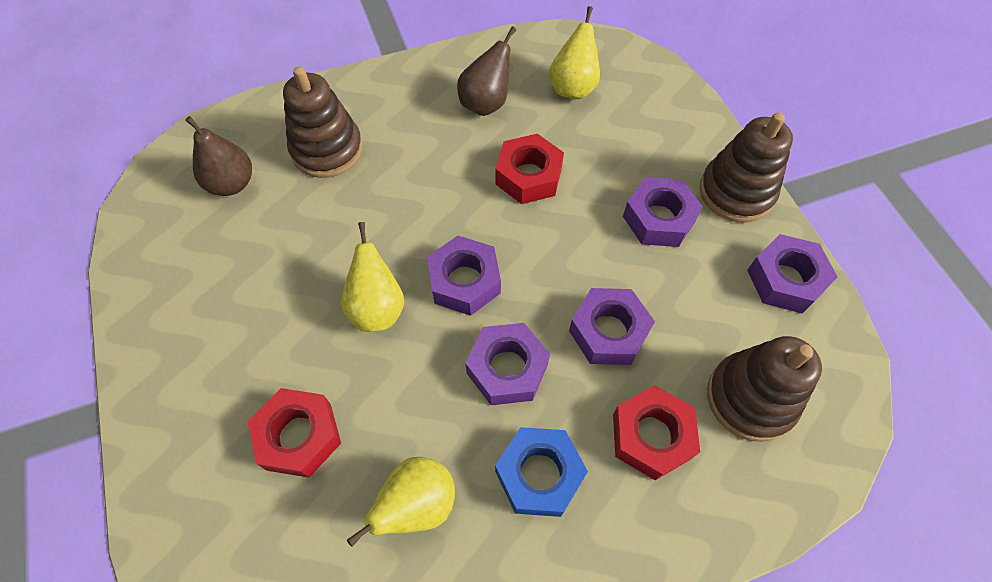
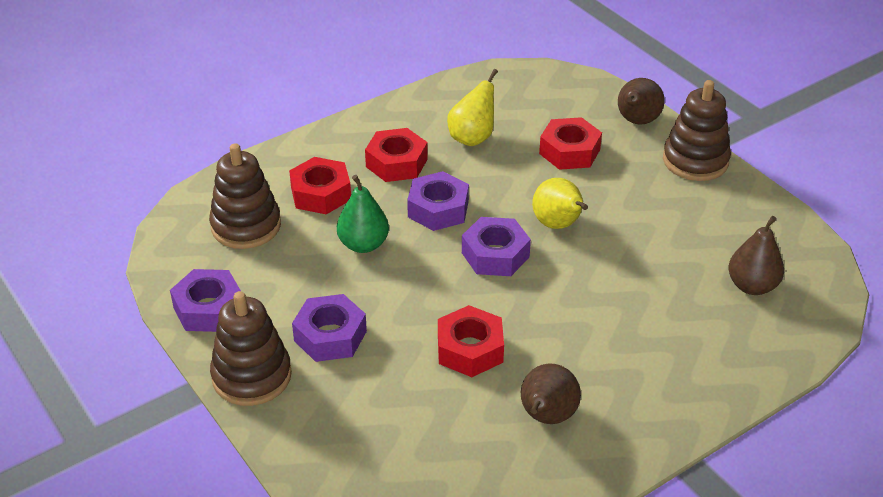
camera: 165 degrees right, 20 degrees down
brown stacking toy [283,66,363,178] -> brown stacking toy moved to [663,80,731,181]
blue nut [495,427,588,517] -> red nut [365,128,428,182]
yellow pear [549,6,600,99] -> none
purple nut [569,288,655,365] -> green pear [337,175,389,253]
none -> brown pear [618,78,665,125]

